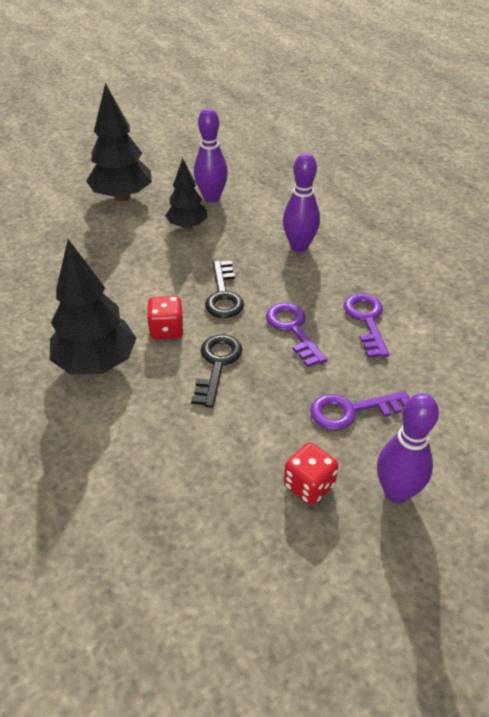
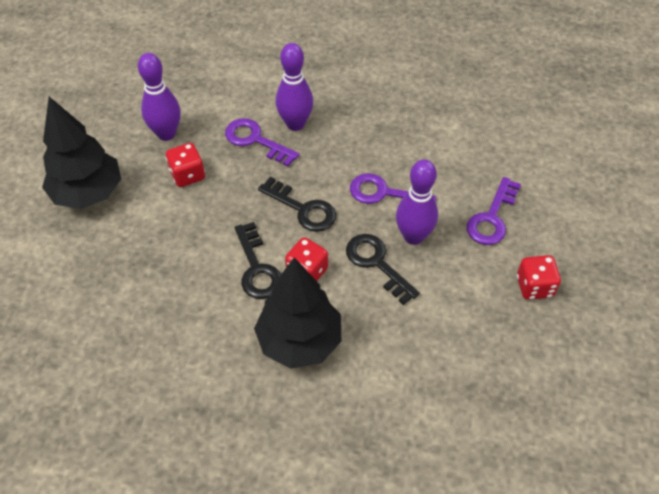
camera: 50 degrees left, 10 degrees up
black tree [165,158,207,229] -> red dice [166,143,205,187]
purple key [344,294,389,358] -> purple key moved to [225,118,300,167]
purple bowling pin [377,393,439,503] -> purple bowling pin moved to [396,159,438,245]
none -> black key [235,222,281,299]

